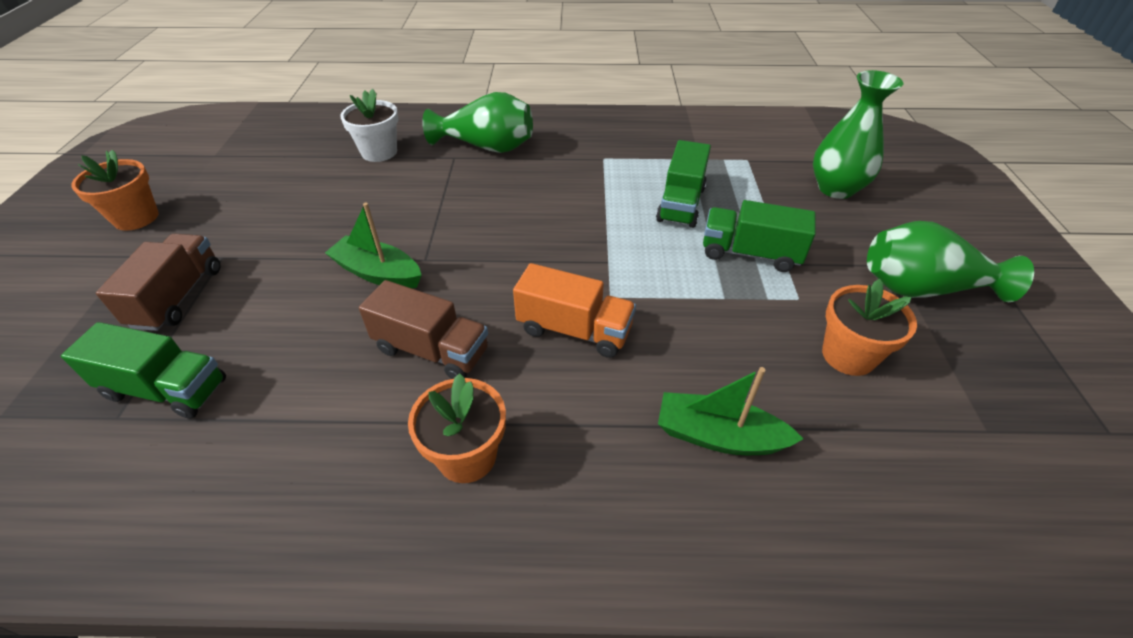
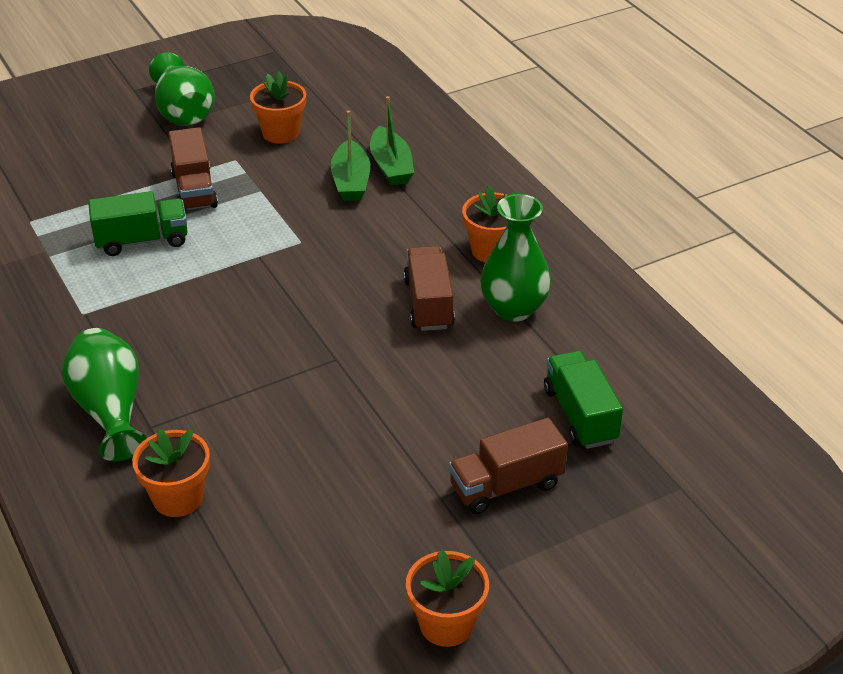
camera: 120 degrees left, 5 degrees down
green boat [325,203,422,288] -> green boat moved to [331,111,370,201]
white flower pot [340,89,398,162] -> orange flower pot [132,429,210,517]
orange truck [513,263,636,358] -> none
green truck [703,200,816,272] -> brown truck [168,127,218,211]
green vase [813,70,903,199] -> green vase moved to [480,194,551,322]

